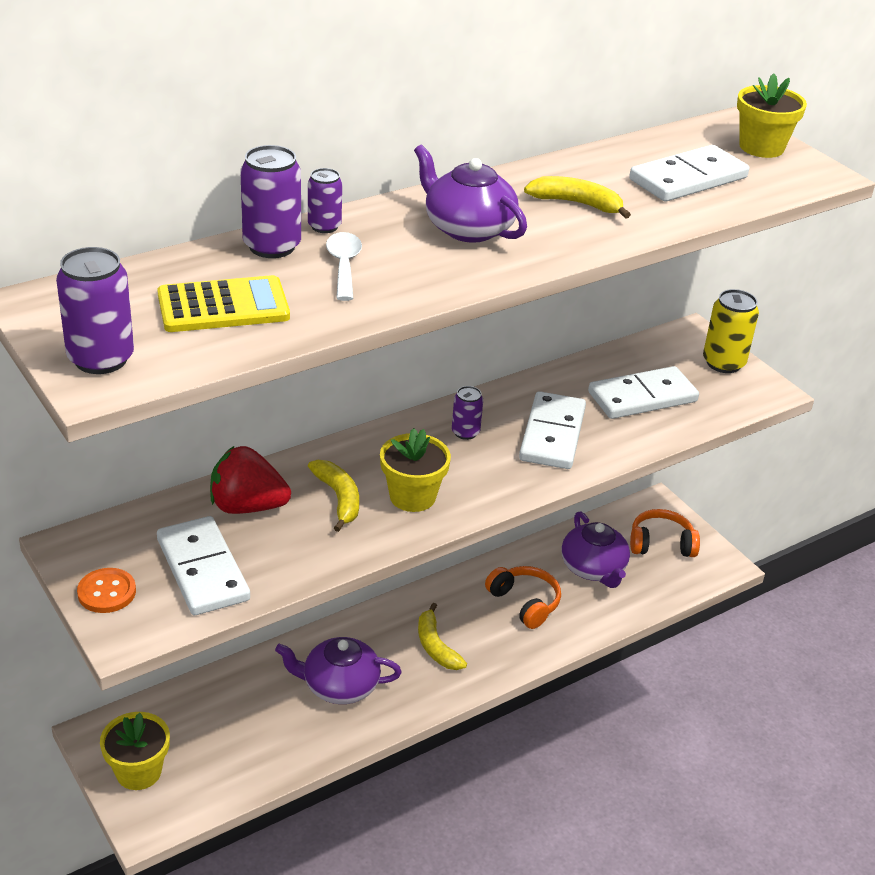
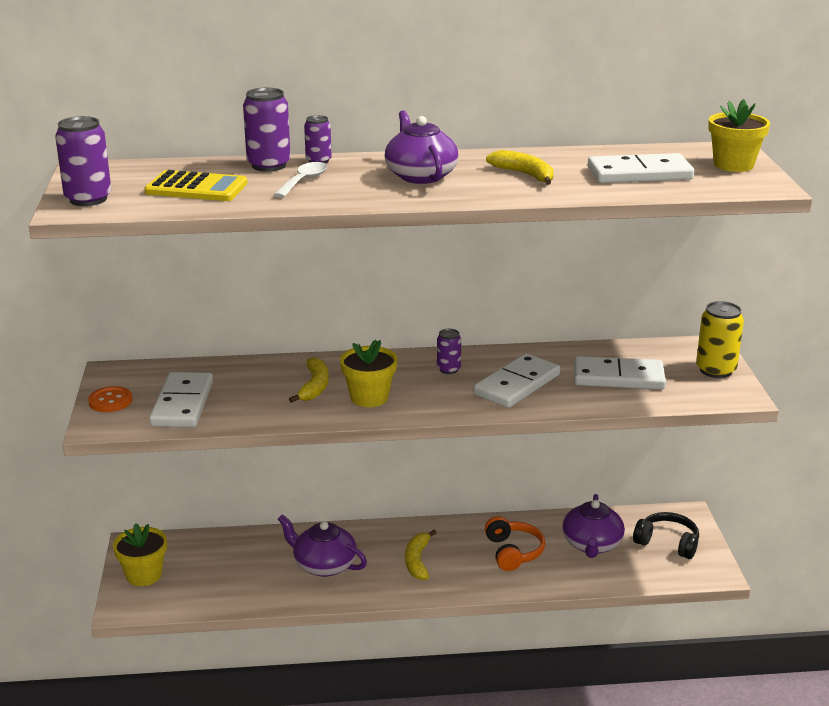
camera: 30 degrees right, 10 degrees down
red strawberry [210,446,291,514] -> none
orange headphones [630,509,700,557] -> black headphones [633,512,699,559]

